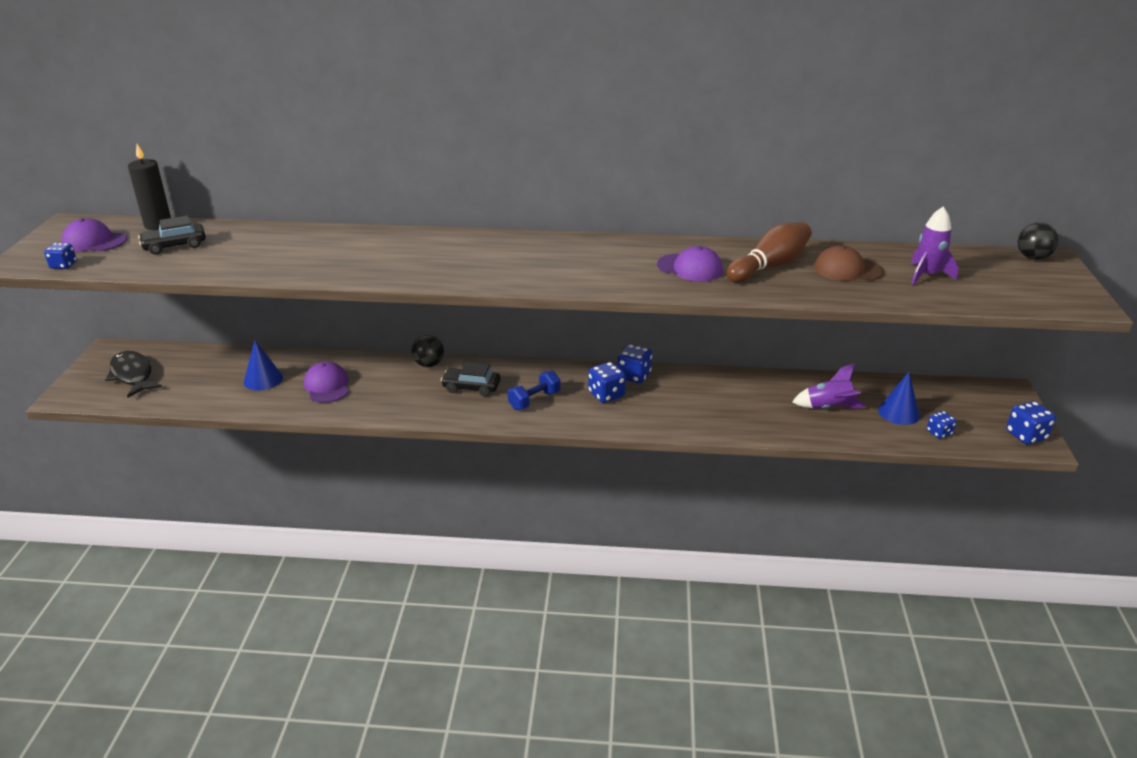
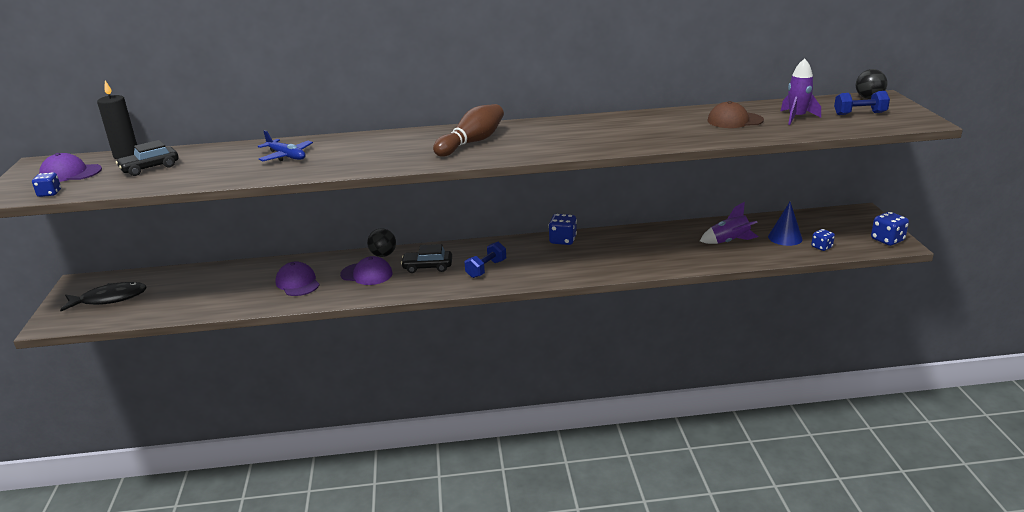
camera: 10 degrees left, 5 degrees down
black fish [105,351,162,397] -> black fish turned 120 degrees clockwise [60,282,147,311]
blue cone [244,340,283,391] -> none
blue dice [588,362,626,403] -> none
purple cap [657,246,723,282] -> purple cap moved to [340,256,393,285]
brown bowling pin [726,222,812,283] -> brown bowling pin moved to [433,104,504,157]
none -> blue plane [258,130,313,161]
none -> blue dumbbell [834,91,890,115]

